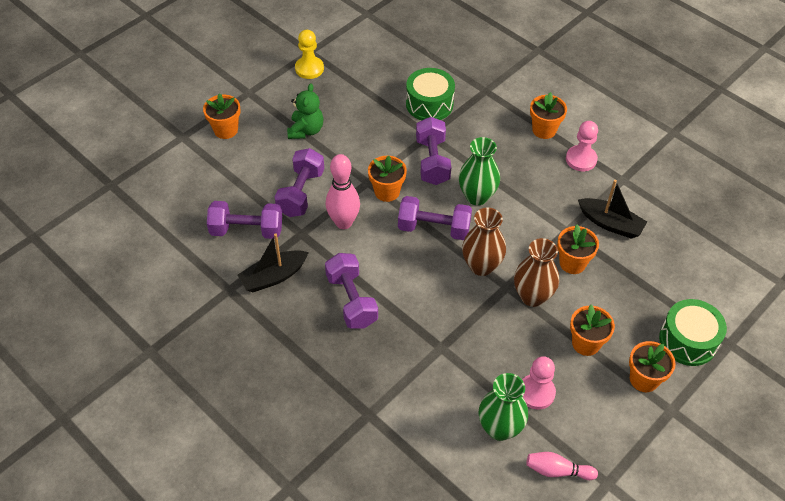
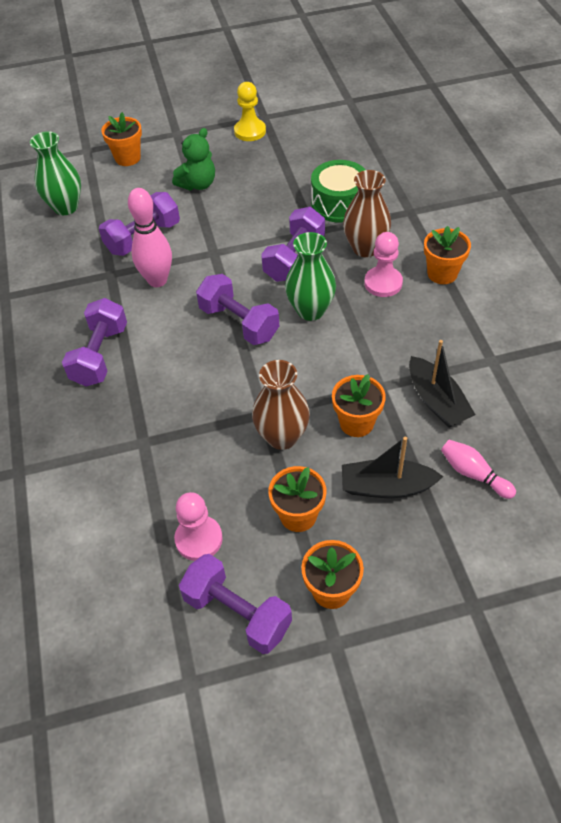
camera: 35 degrees right, 0 degrees up
purple dumbbell [207,201,282,239] -> purple dumbbell moved to [179,554,292,654]
black boat [238,234,309,292] -> black boat moved to [342,437,443,498]
orange flower pot [368,155,407,202] -> none
brown vase [462,207,506,276] -> brown vase moved to [343,170,391,257]
green vase [479,373,528,441] -> green vase moved to [30,131,81,215]
pink bowling pin [527,452,598,480] -> pink bowling pin moved to [441,440,516,499]
pink pawn [566,121,598,171] -> pink pawn moved to [364,232,403,297]
green drum [659,299,727,366] -> none

